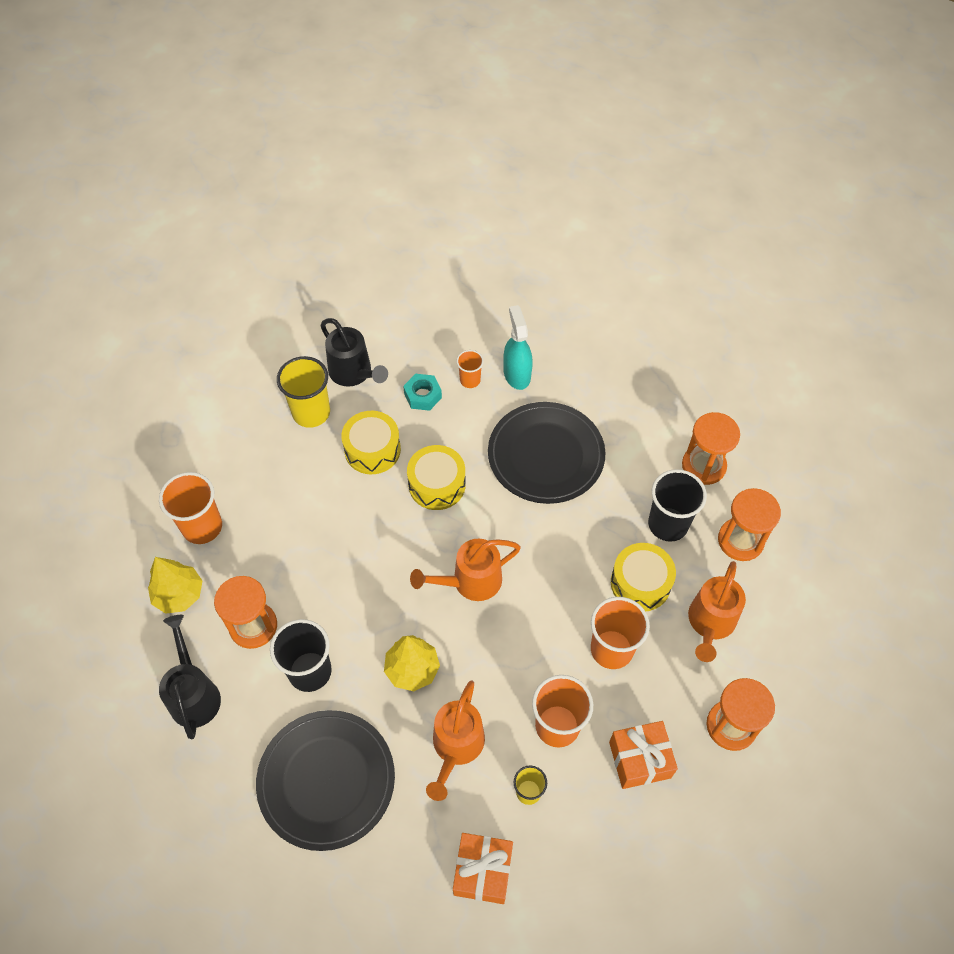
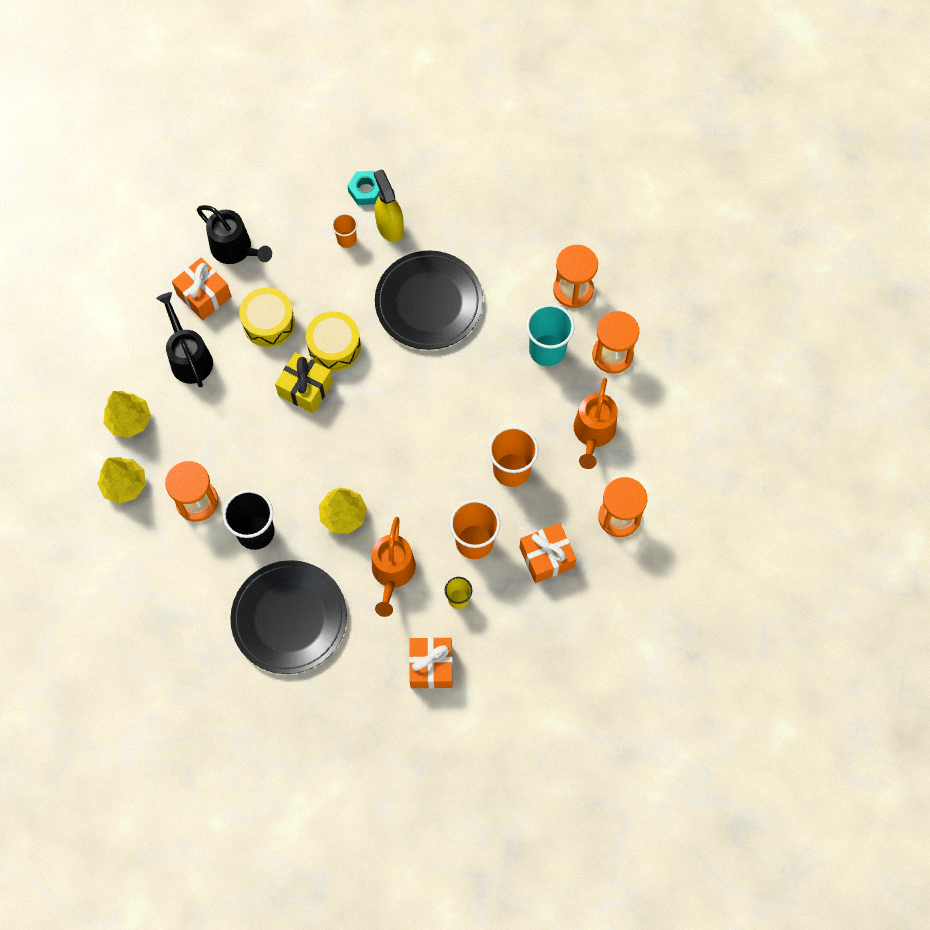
camera: 10 degrees left, 10 degrees up
orange cup [159,472,222,544] -> yellow tree [104,391,151,438]
black watering can [159,615,221,739] -> black watering can moved to [156,292,213,387]
yellow cup [277,356,330,428] -> orange gift [172,258,232,320]
turquoise nut [403,374,442,411] -> turquoise nut moved to [347,171,380,205]
orange watering can [410,539,521,601] -> none
turquoise spray bottle [503,305,533,390] -> yellow spray bottle [374,169,404,242]
yellow drum [611,543,676,611] -> none
black cup [648,469,707,542] -> turquoise cup [526,304,575,366]
none -> yellow gift [275,352,333,414]

